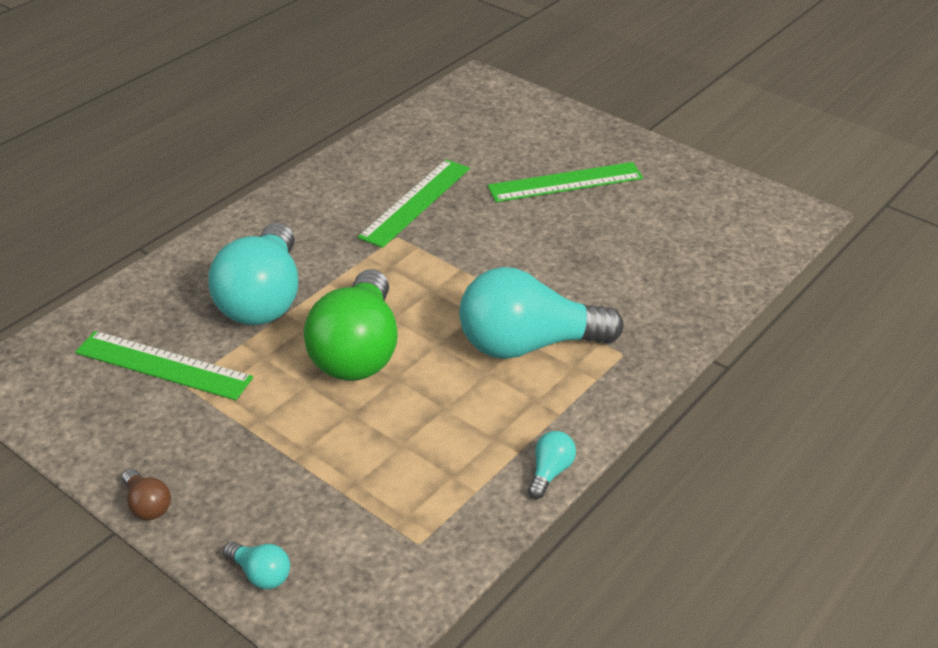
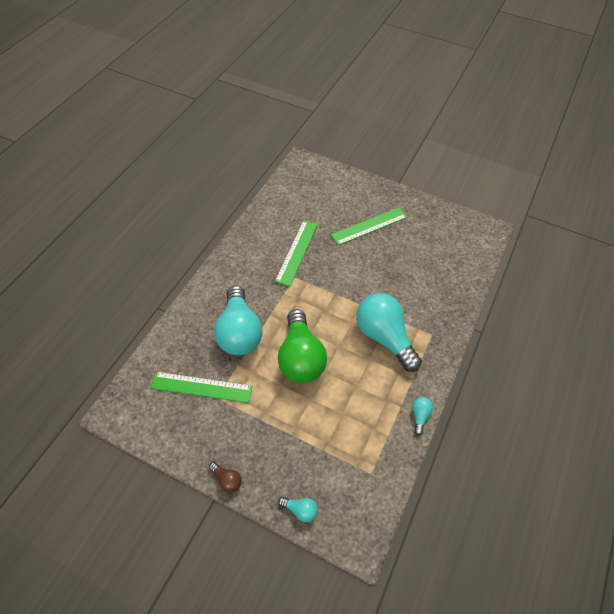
camera: 15 degrees left, 15 degrees up
turquoise light bulb [459,267,624,359] -> turquoise light bulb turned 75 degrees clockwise [356,293,422,372]

